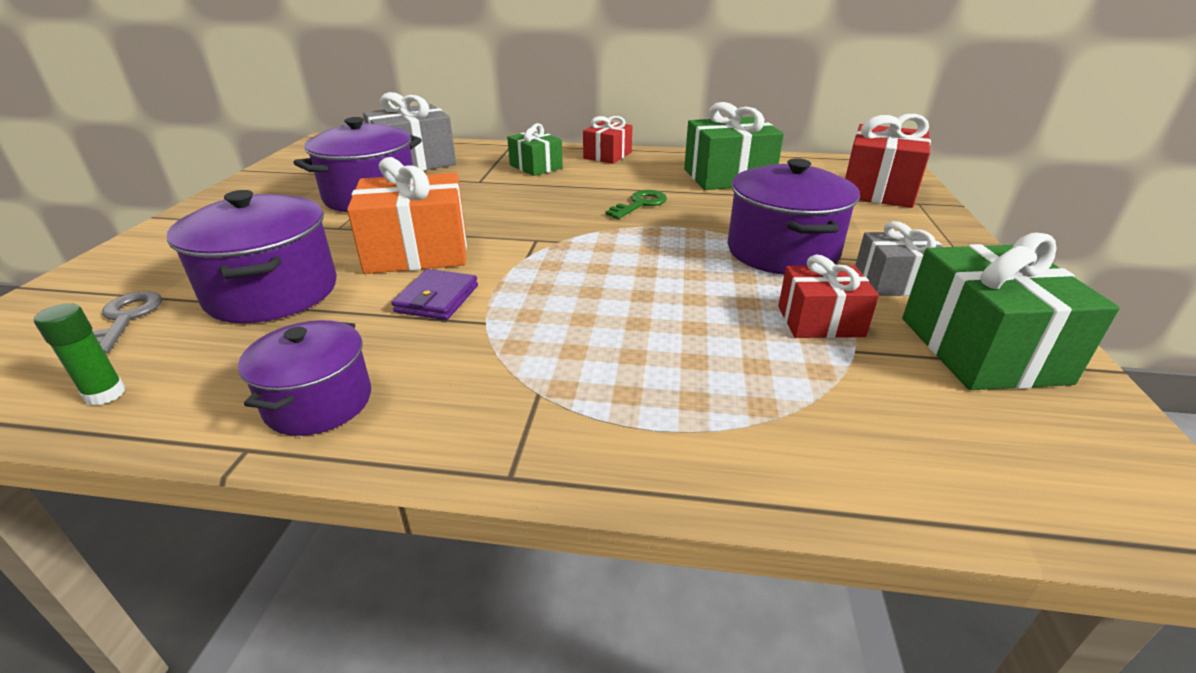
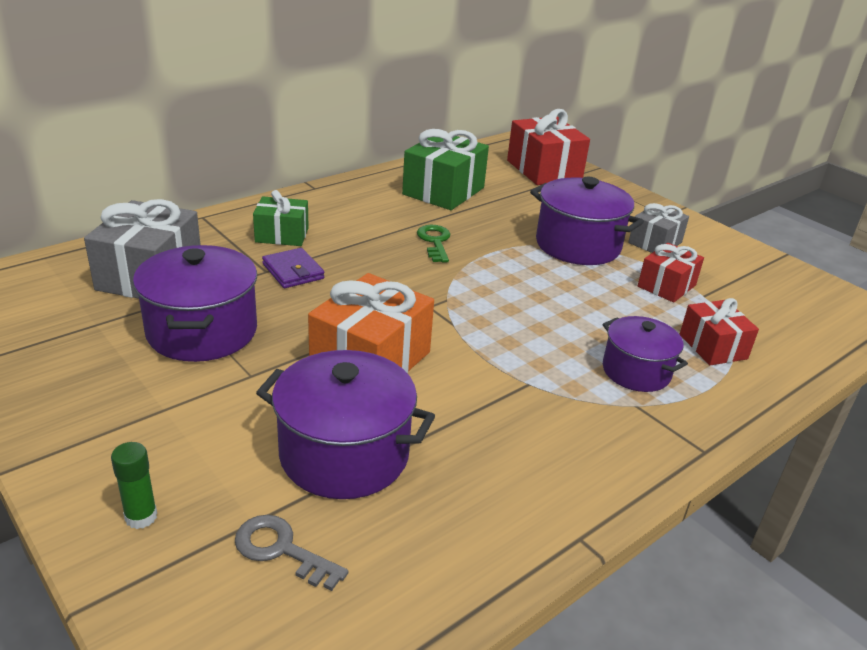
camera: 50 degrees left, 0 degrees up
green glue stick [34,303,126,406] -> green glue stick moved to [111,442,157,529]
purple pot [238,320,371,436] -> purple pot moved to [603,316,688,392]
purple wallet [392,269,478,320] -> purple wallet moved to [262,248,324,288]
red gift [583,116,632,164] -> red gift moved to [680,298,759,365]
green gift [902,233,1120,390] -> none

